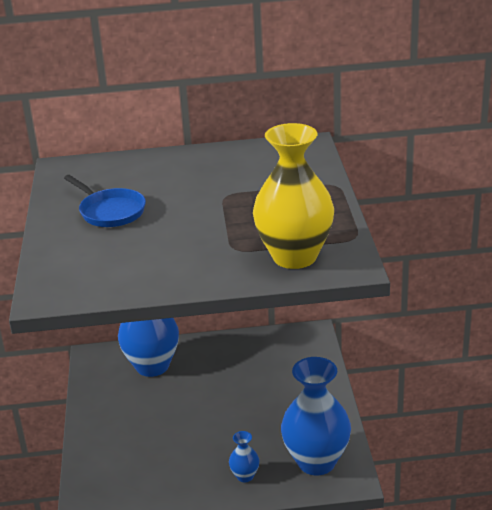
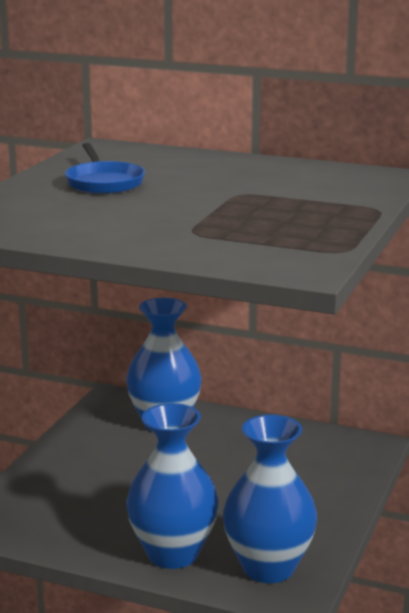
camera: 25 degrees right, 10 degrees down
blue vase [229,431,259,482] -> blue vase [126,403,219,569], size x2.27
yellow vase [253,123,334,269] -> none

